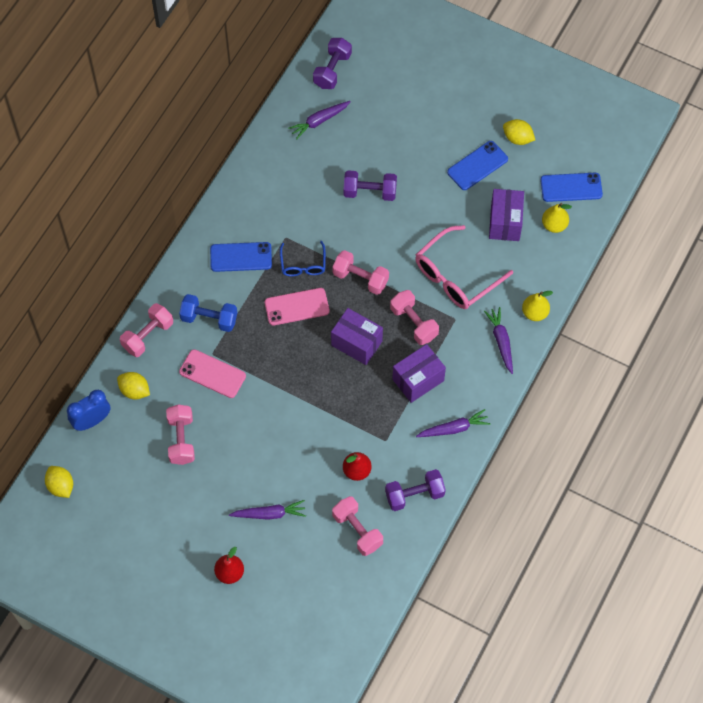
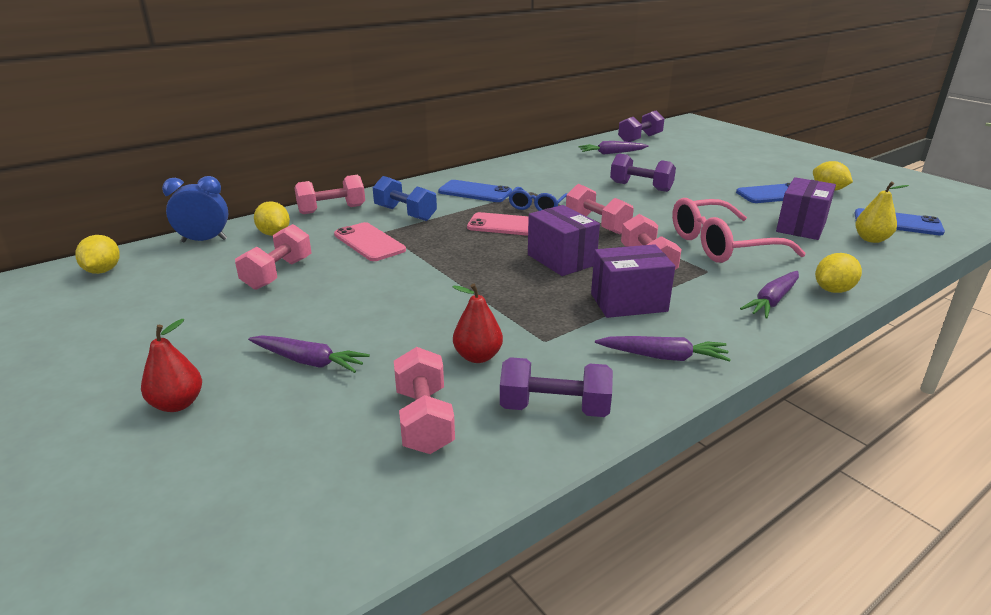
camera: 25 degrees right, 35 degrees down
purple carrot [484,307,513,374] -> purple carrot turned 150 degrees counterclockwise [740,271,799,319]
yellow pear [522,291,553,321] -> yellow lemon [815,253,862,293]

